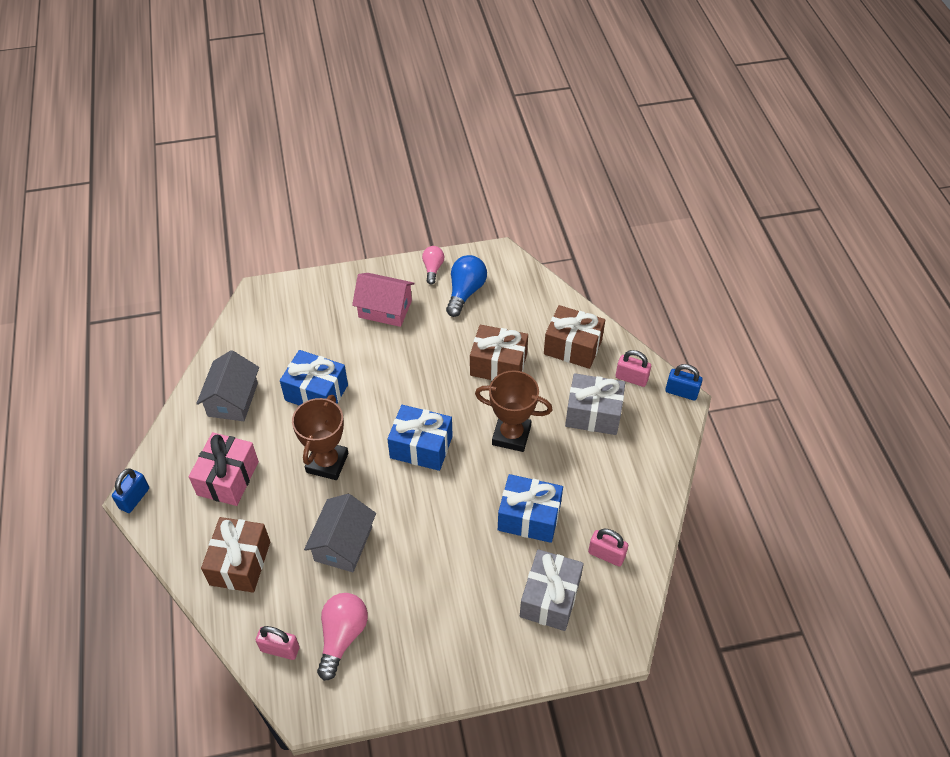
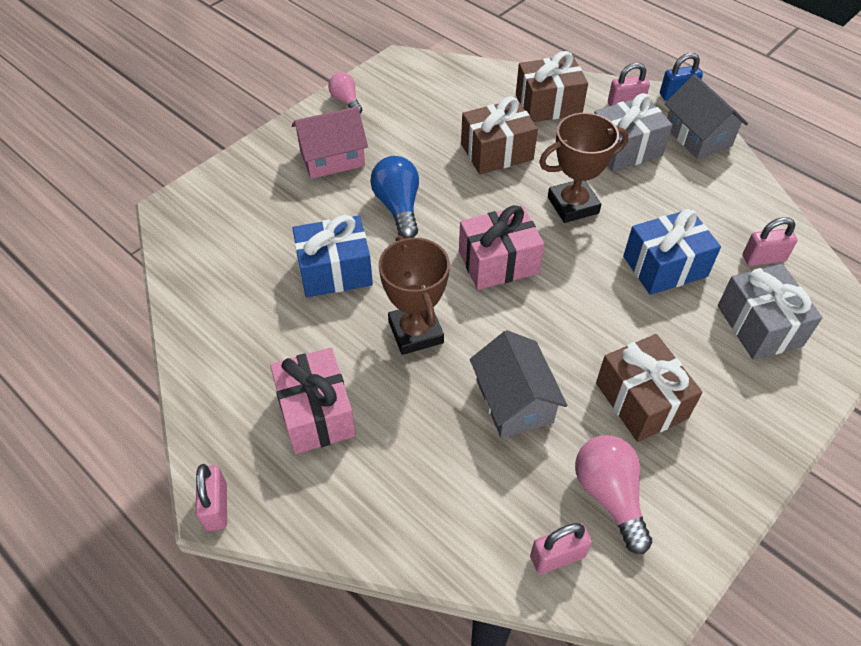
camera: 35 degrees left, 0 degrees up
blue padlock [112,469,149,513] -> pink padlock [196,464,227,531]
grey house [196,350,259,421] -> grey house moved to [665,74,748,159]
brown gift [201,517,270,593] -> brown gift moved to [596,334,702,442]
blue gift [387,405,453,471] -> pink gift [459,205,544,290]
blue light bulb [446,255,487,317] -> blue light bulb moved to [370,156,419,239]

